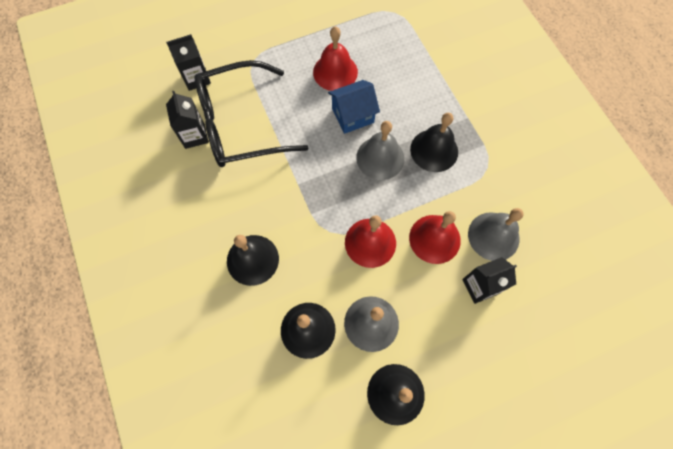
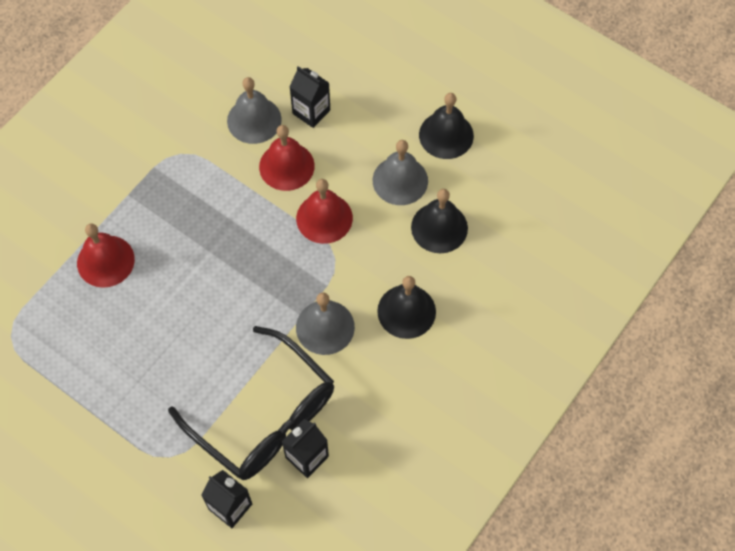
camera: 120 degrees left, 5 degrees down
red bell [313,26,358,91] -> red bell moved to [77,224,135,288]
blue house [328,80,380,134] -> none
grey bell [356,121,404,180] -> grey bell moved to [296,292,355,355]
black bell [410,113,458,172] -> none

